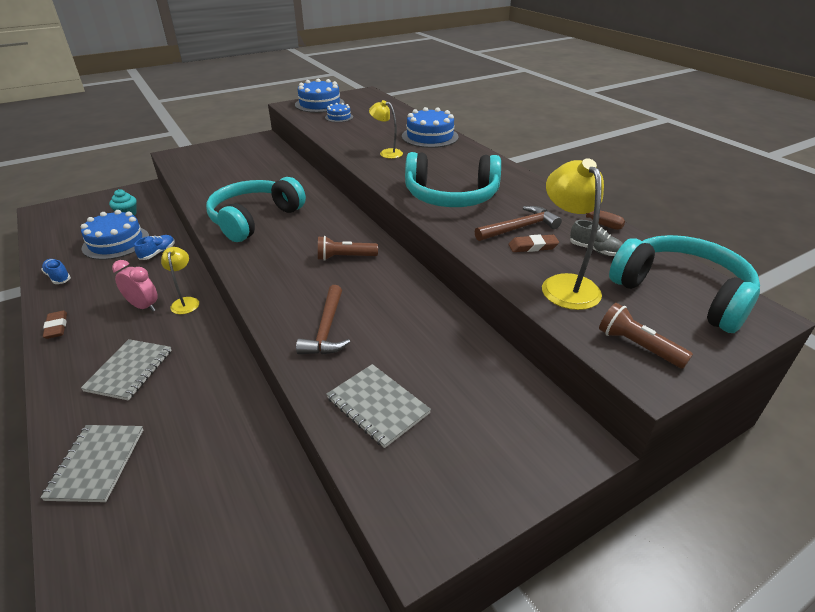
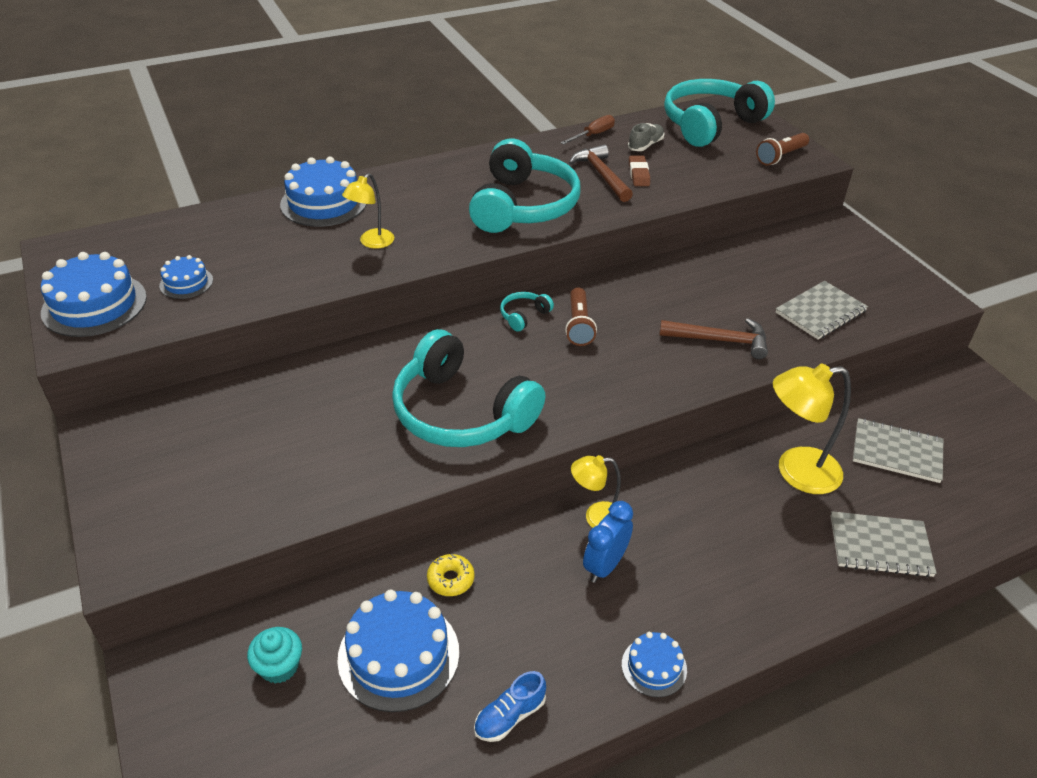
camera: 85 degrees left, 5 degrees up
brown eraser [43,311,67,339] -> blue cake [622,632,687,697]
grey notebook [81,339,172,400] -> grey notebook moved to [853,418,944,483]
pink clock [112,260,158,311] -> blue clock [583,501,633,583]
blue shoe [134,235,175,260] -> yellow donut [427,553,475,596]
yellow lamp [542,158,604,310] -> yellow lamp moved to [773,364,851,494]
none -> turquoise headphones [500,292,554,332]

